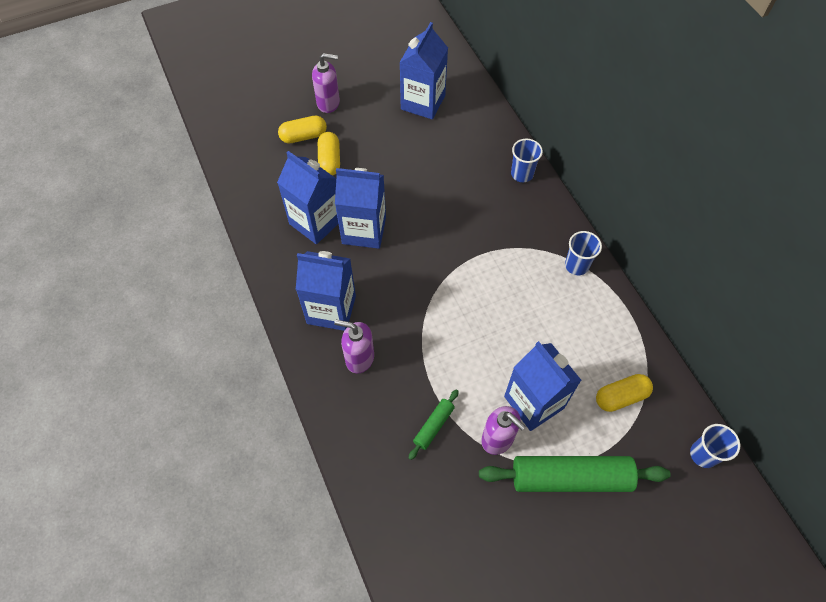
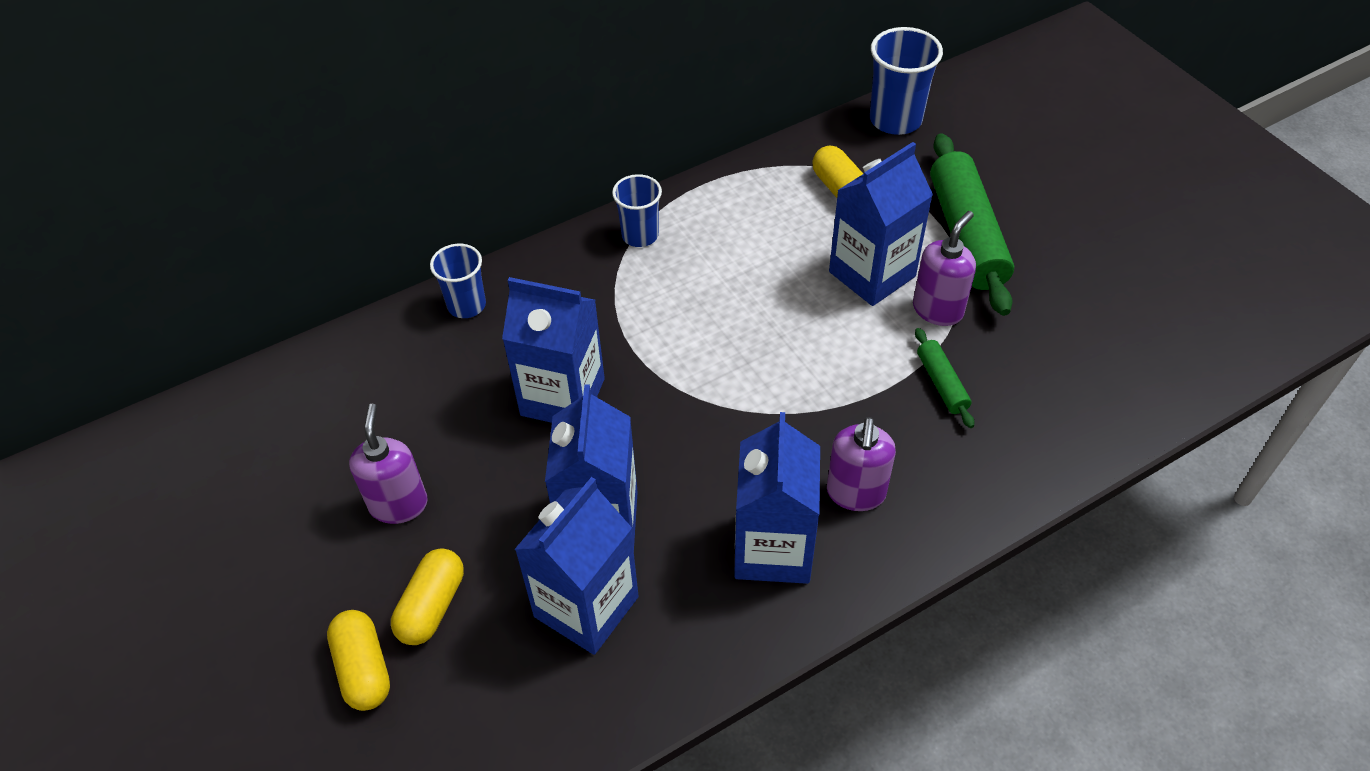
camera: 95 degrees left, 10 degrees down
purple soap dispenser [312,53,340,113] -> purple soap dispenser moved to [349,404,428,524]
yellow capsule [318,132,340,176] -> yellow capsule turned 60 degrees counterclockwise [391,548,464,645]
blue carton [399,22,448,119] -> blue carton moved to [502,277,605,423]
green rolling pin [409,390,459,460] -> green rolling pin turned 45 degrees clockwise [915,328,974,428]
blue cup [690,424,740,468] -> blue cup [870,27,943,135], size x1.54

